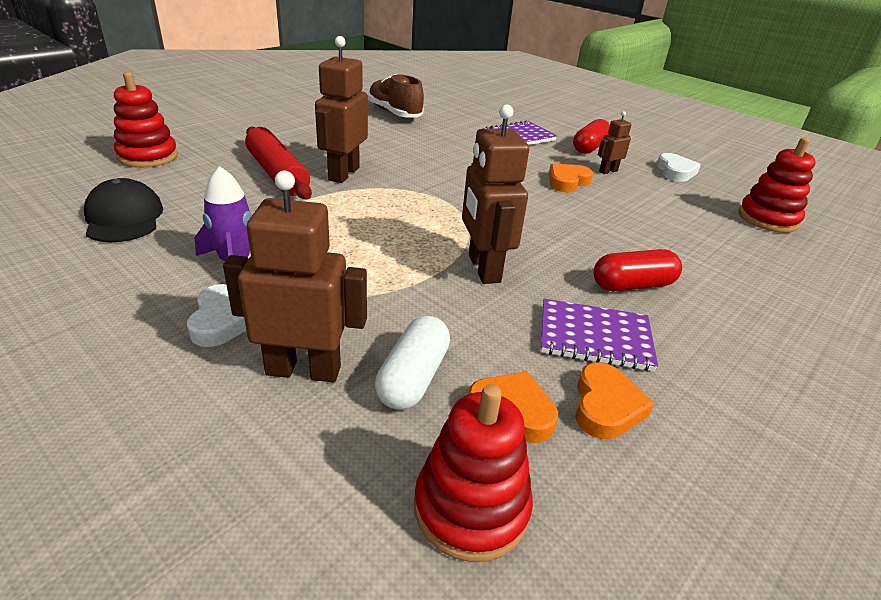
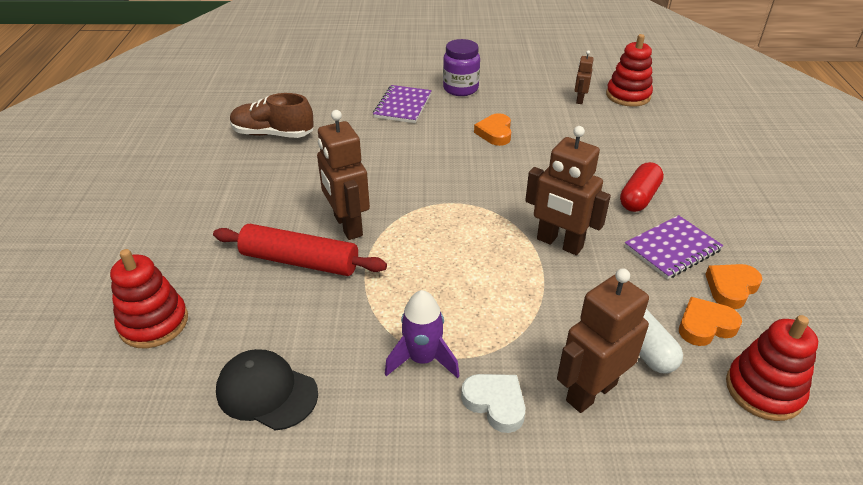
camera: 40 degrees left, 5 degrees up
red capsule [573,119,610,154] -> purple jar [443,39,480,96]
orange heart [575,362,655,439] -> orange heart turned 105 degrees counterclockwise [705,264,762,309]
brown robot [598,111,632,174] -> brown robot moved to [575,50,594,104]
white heart [657,153,701,182] -> none

